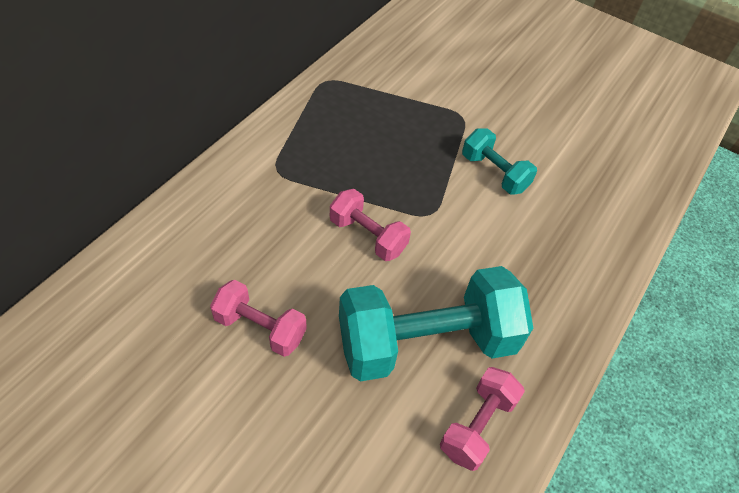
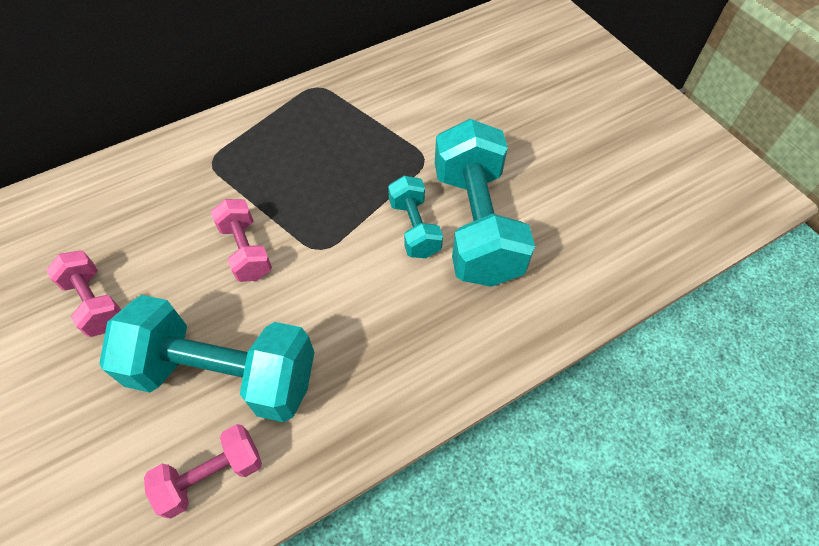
camera: 30 degrees right, 5 degrees up
none -> turquoise dumbbell [435,119,535,287]

